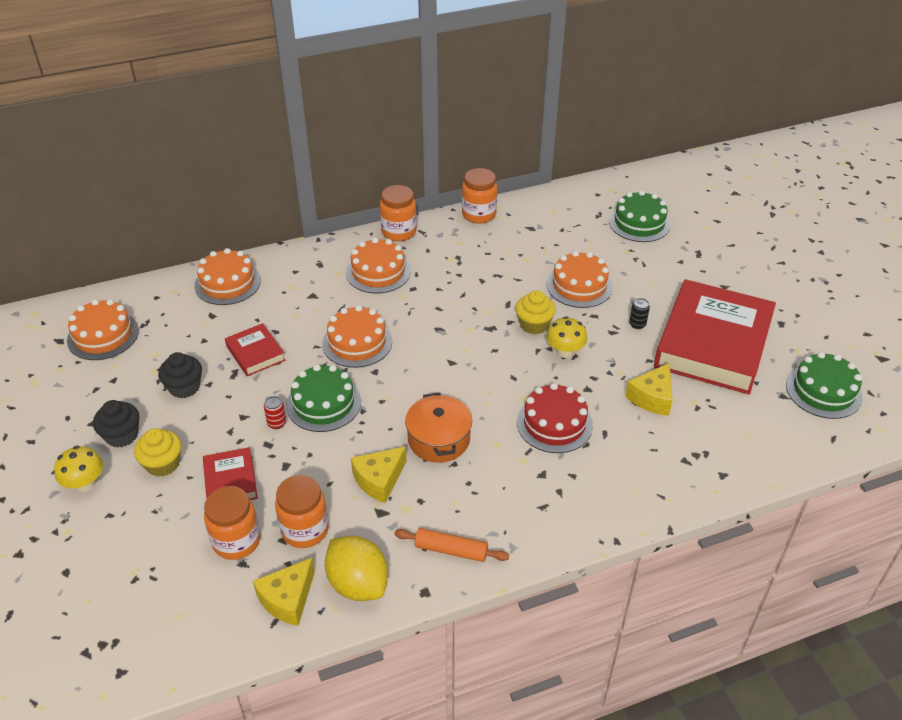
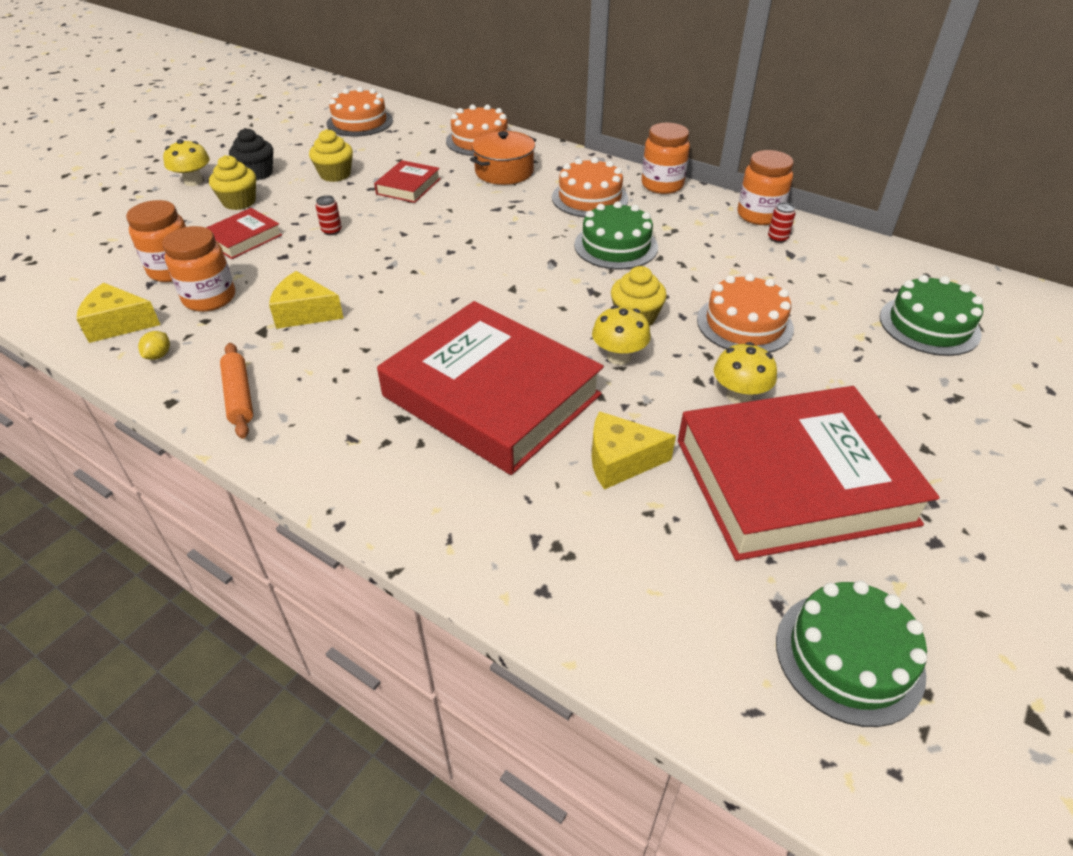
camera: 55 degrees right, 0 degrees up
black cupcake [158,352,202,398] -> yellow cupcake [309,129,353,182]
green cake [286,364,361,432] -> green cake moved to [574,201,658,269]
orange cake [322,305,392,368] -> none
yellow lemon [325,536,388,601] -> yellow lemon [138,331,170,360], size x0.40
orange pot [405,392,472,463] -> orange pot moved to [470,131,536,185]
red cake [517,383,593,453] -> red book [377,301,604,475]
black can [629,298,650,329] -> yellow mushroom [714,342,777,404]
none -> red can [768,202,796,243]

